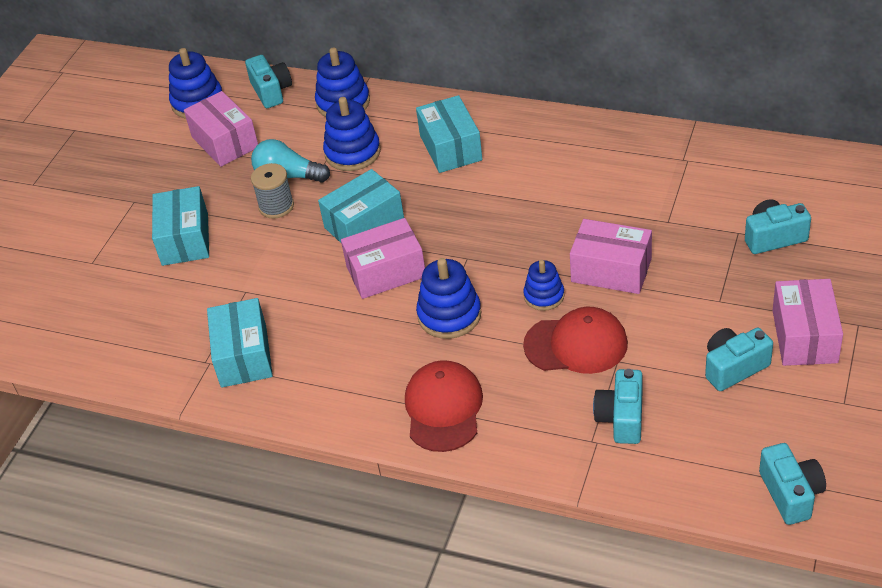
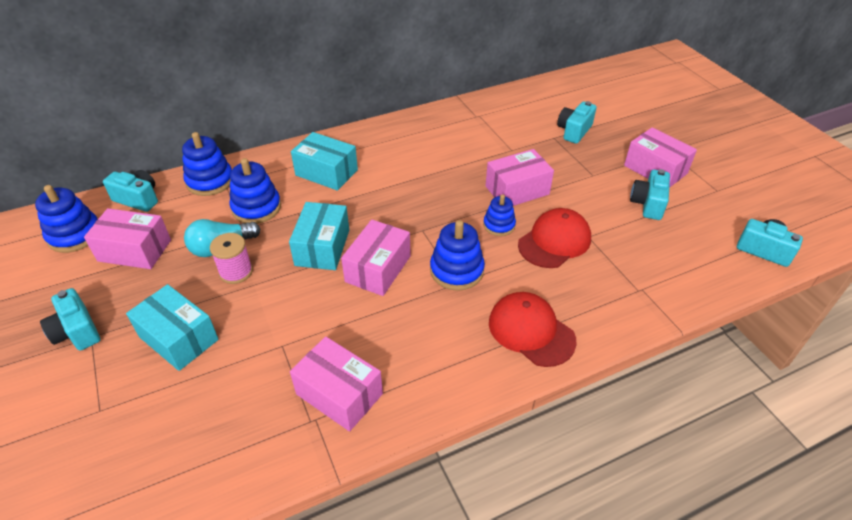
camera: 50 degrees left, 0 degrees up
turquoise box [207,298,273,388] -> pink box [290,336,383,431]
grey spool [251,163,294,219] -> pink spool [210,233,253,284]
turquoise camera [593,369,643,444] -> turquoise camera moved to [40,288,100,351]

